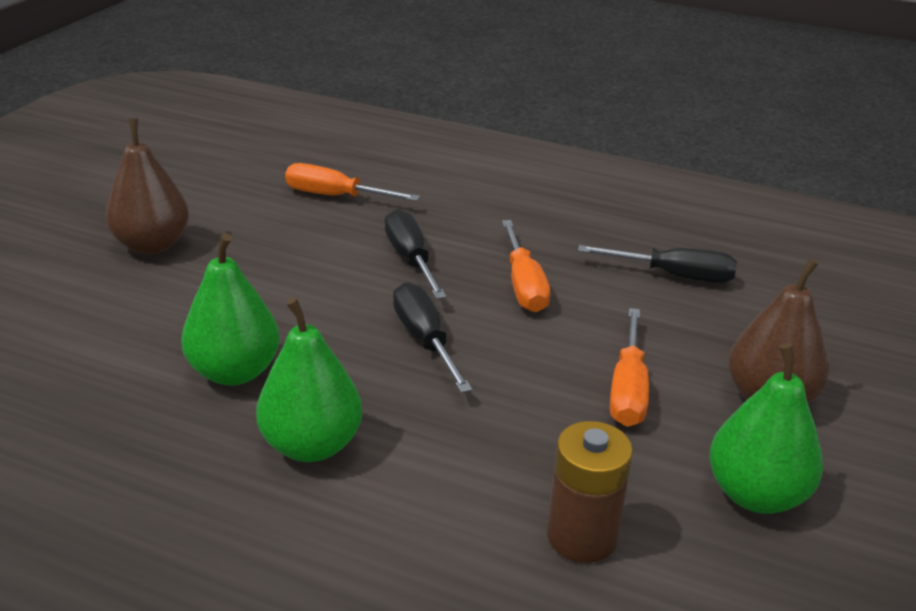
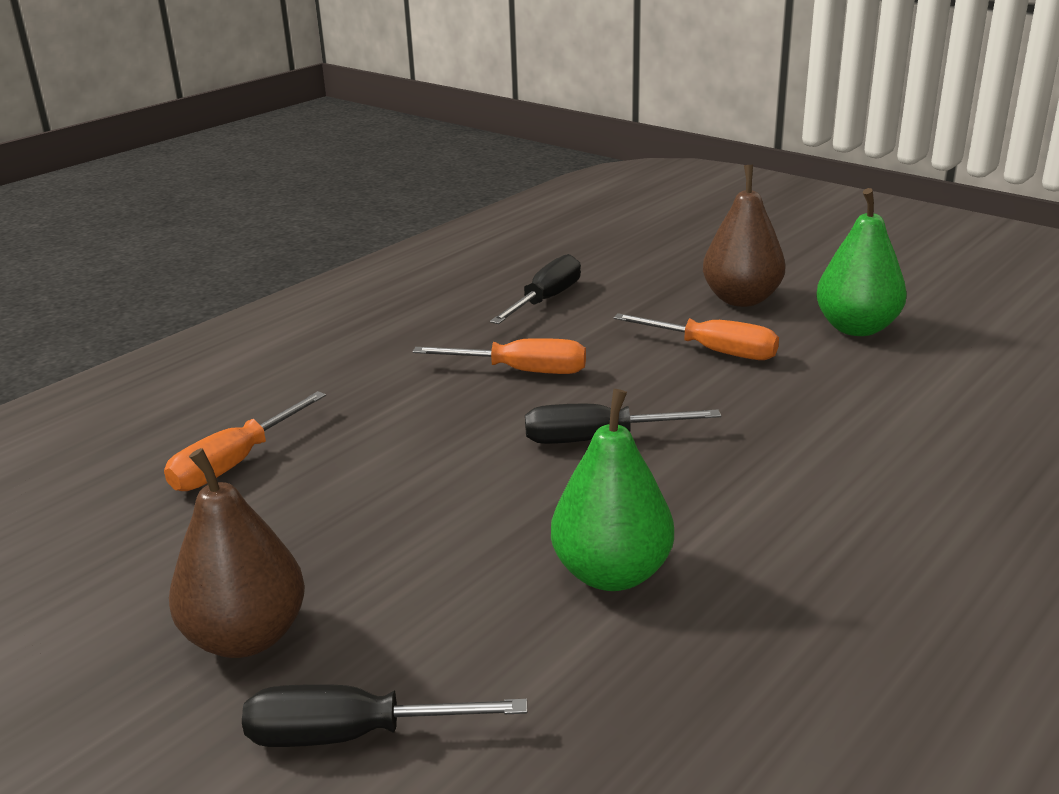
camera: 70 degrees left, 5 degrees down
green pear [256,297,362,462] -> none
black screwdriver [385,209,446,299] -> black screwdriver moved to [242,684,527,747]
brown battery [547,421,633,563] -> none

